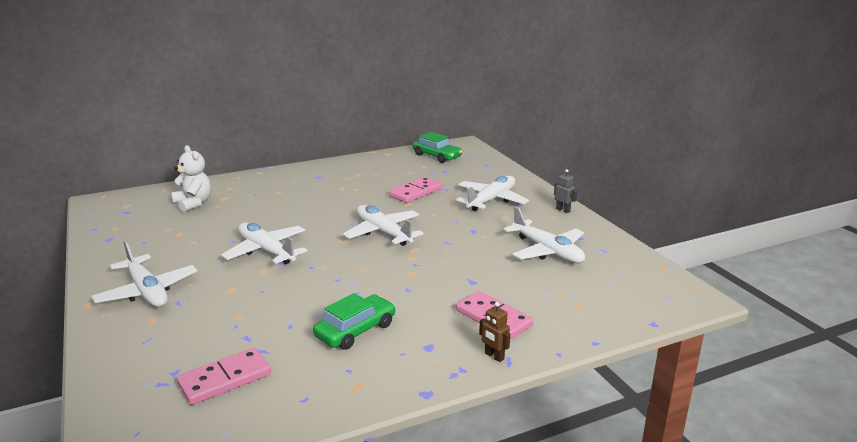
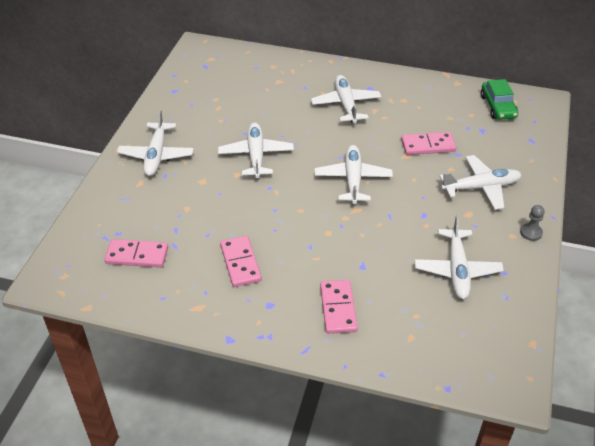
camera: 40 degrees right, 20 degrees up
white teddy bear [171,145,211,212] -> none
green car [313,293,395,350] -> pink domino [220,236,262,287]
brown robot [479,302,510,362] -> none
grey robot [554,169,577,213] -> grey pawn [520,205,545,241]
none -> white plane [311,75,381,123]

